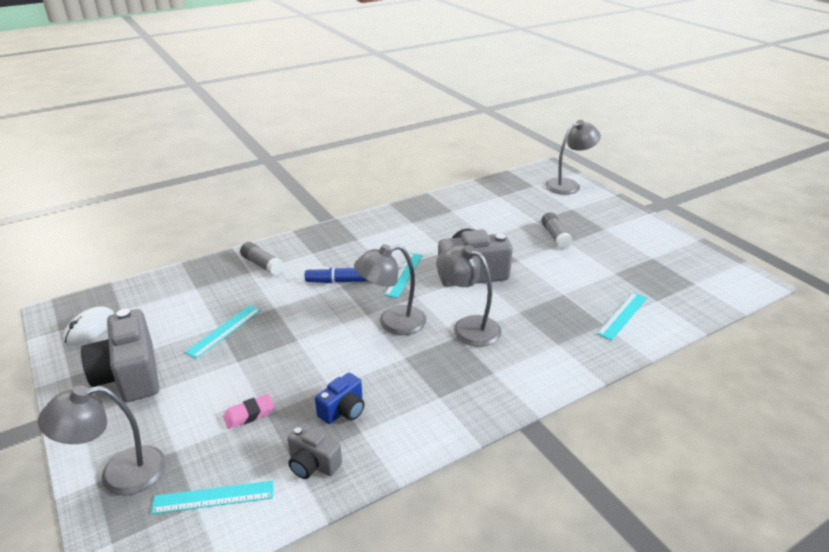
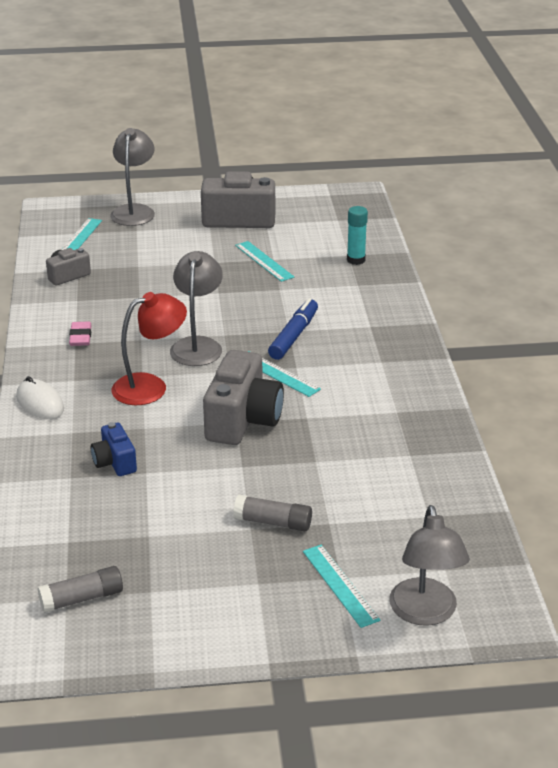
camera: 115 degrees right, 0 degrees up
white mouse [63,306,114,346] -> white mouse moved to [16,376,64,419]
pink eraser [223,394,274,429] -> pink eraser moved to [69,321,91,346]
grey glue stick [240,242,284,276] -> grey glue stick moved to [37,566,123,613]
blue camera [315,373,364,424] -> blue camera moved to [91,422,137,476]
grey lamp [436,245,502,347] -> red lamp [111,292,187,405]
turquoise ruler [597,293,647,340] -> turquoise ruler moved to [303,545,380,628]
none -> turquoise glue stick [347,206,368,265]

